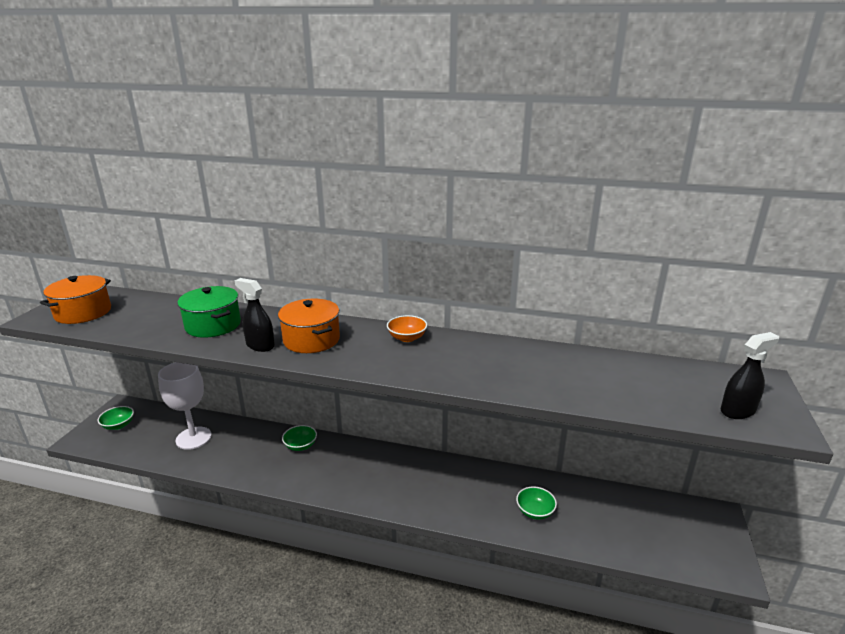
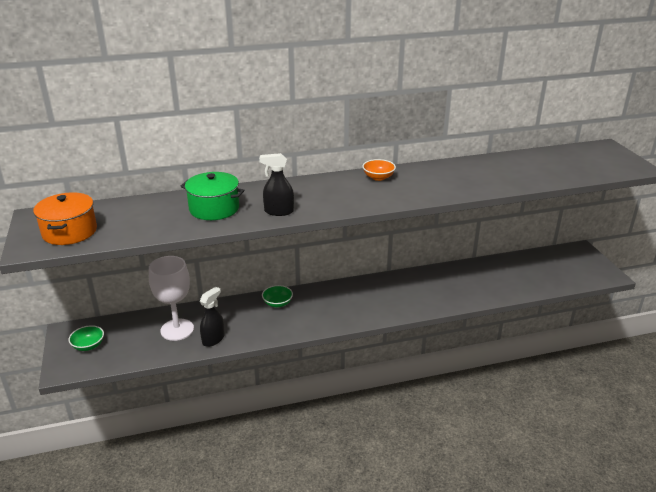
camera: 30 degrees left, 5 degrees up
orange pot [278,298,340,353] -> none
green bowl [516,486,557,520] -> none
black spray bottle [721,332,779,419] -> black spray bottle moved to [200,287,225,347]

